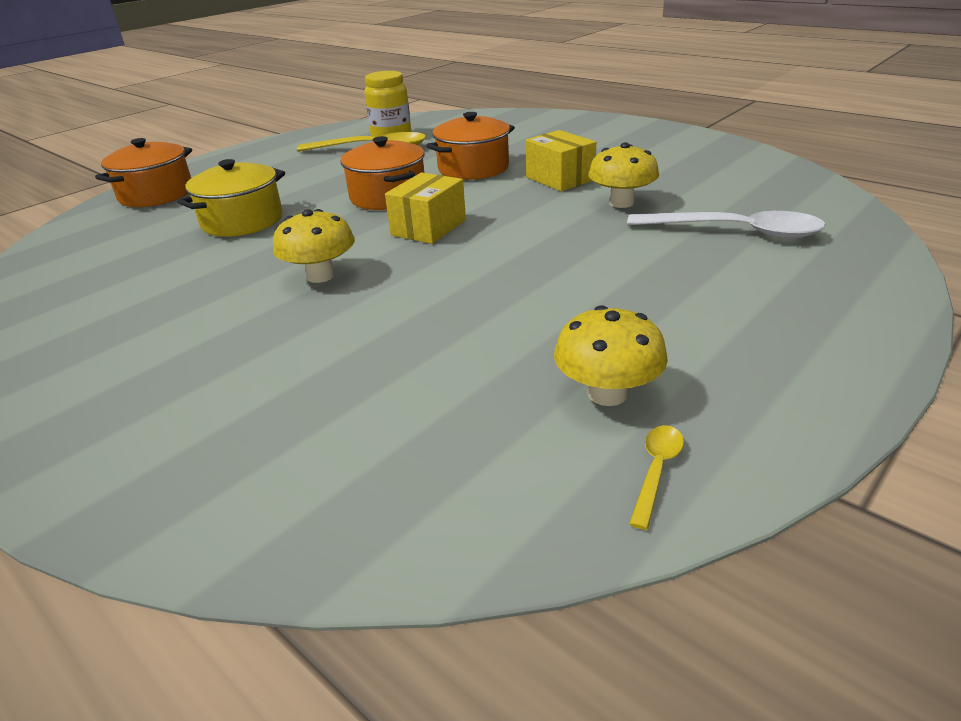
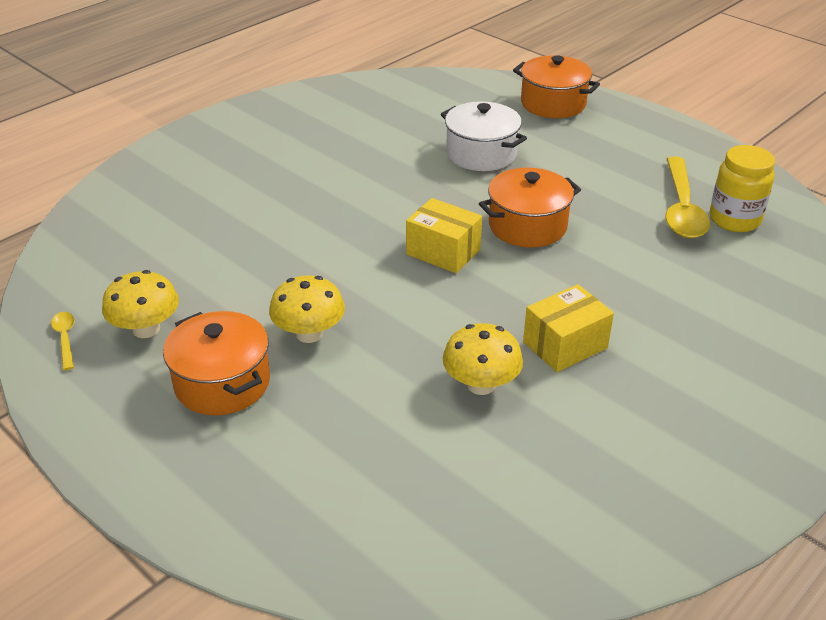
camera: 90 degrees right, 5 degrees up
yellow pot [177,159,285,237] -> white pot [441,101,527,171]
yellow mushroom [273,209,355,283] -> yellow mushroom moved to [269,275,345,343]
orange pot [426,112,515,180] -> orange pot moved to [163,311,270,415]
white spoon [627,211,826,239] -> none
yellow spoon [629,425,684,530] -> yellow spoon turned 135 degrees counterclockwise [51,312,75,370]

